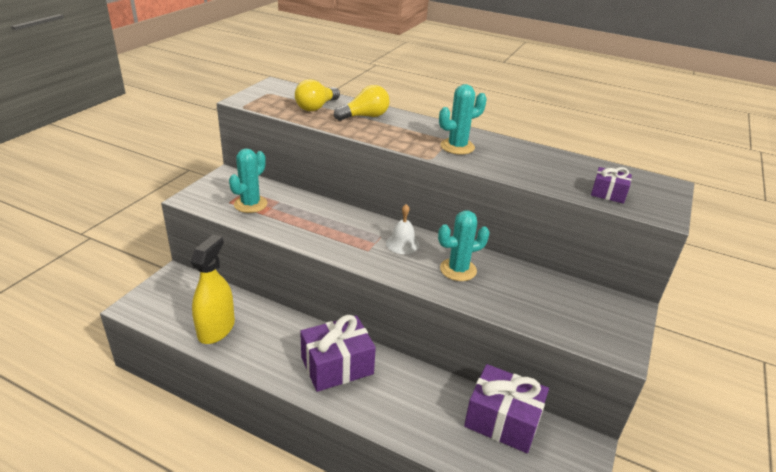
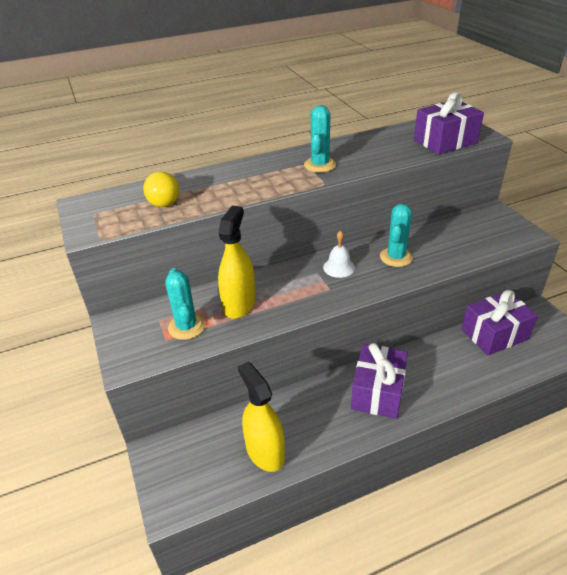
camera: 45 degrees left, 5 degrees up
yellow light bulb [334,85,390,121] -> none
purple gift [591,167,632,204] -> purple gift [414,92,484,155], size x1.93
none -> yellow spray bottle [218,206,256,319]

